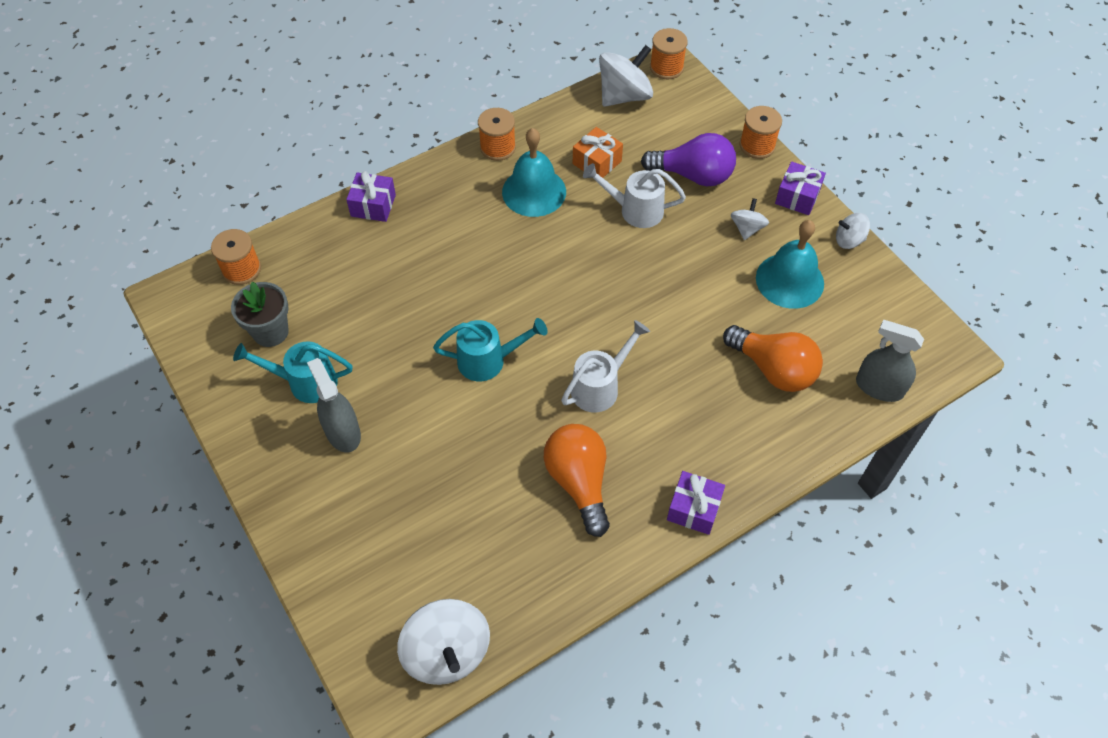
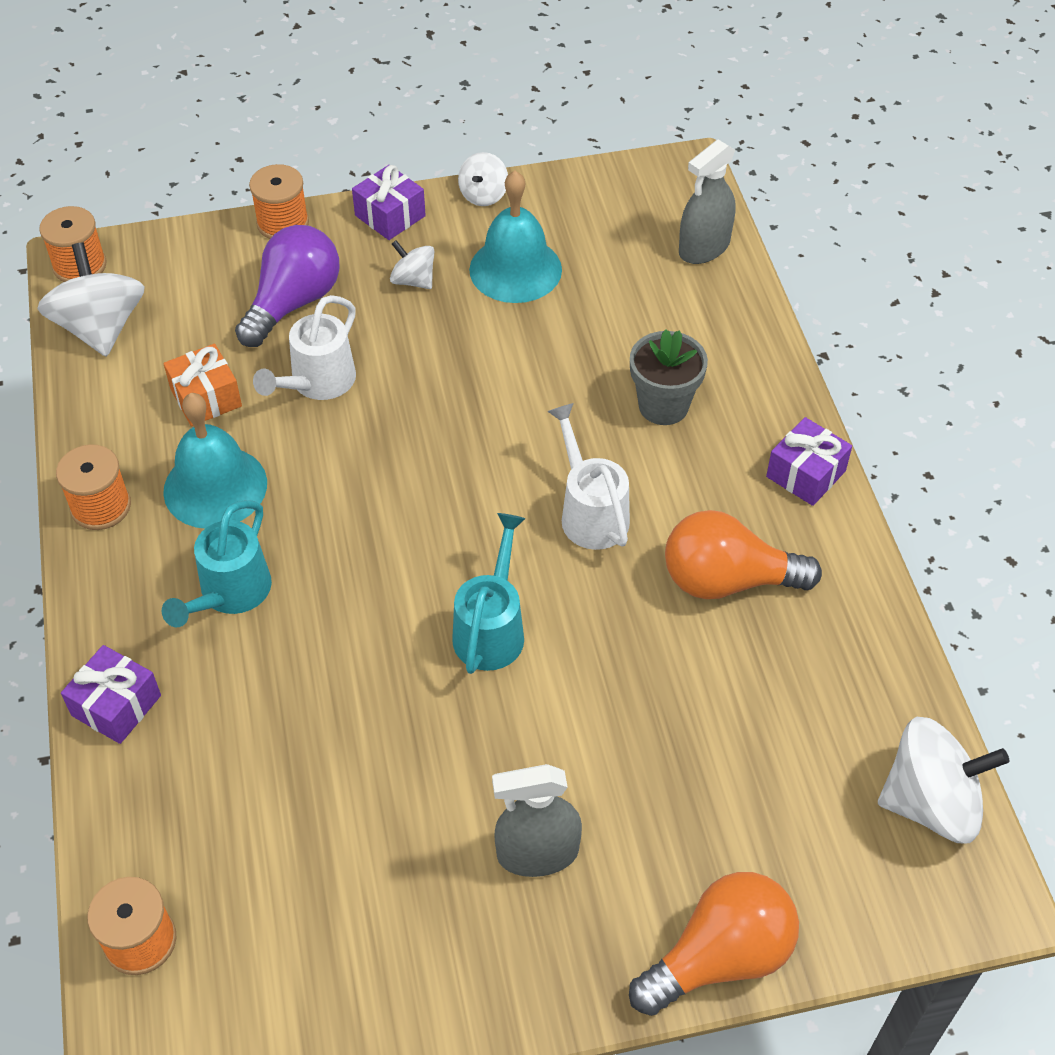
camera: 70 degrees left, 5 degrees down
grey flower pot [231,282,289,347] -> grey flower pot moved to [630,329,708,425]
turquoise watering can [233,341,353,403] -> turquoise watering can moved to [162,500,272,627]
orange light bulb [723,325,823,392] -> orange light bulb moved to [629,872,799,1016]

